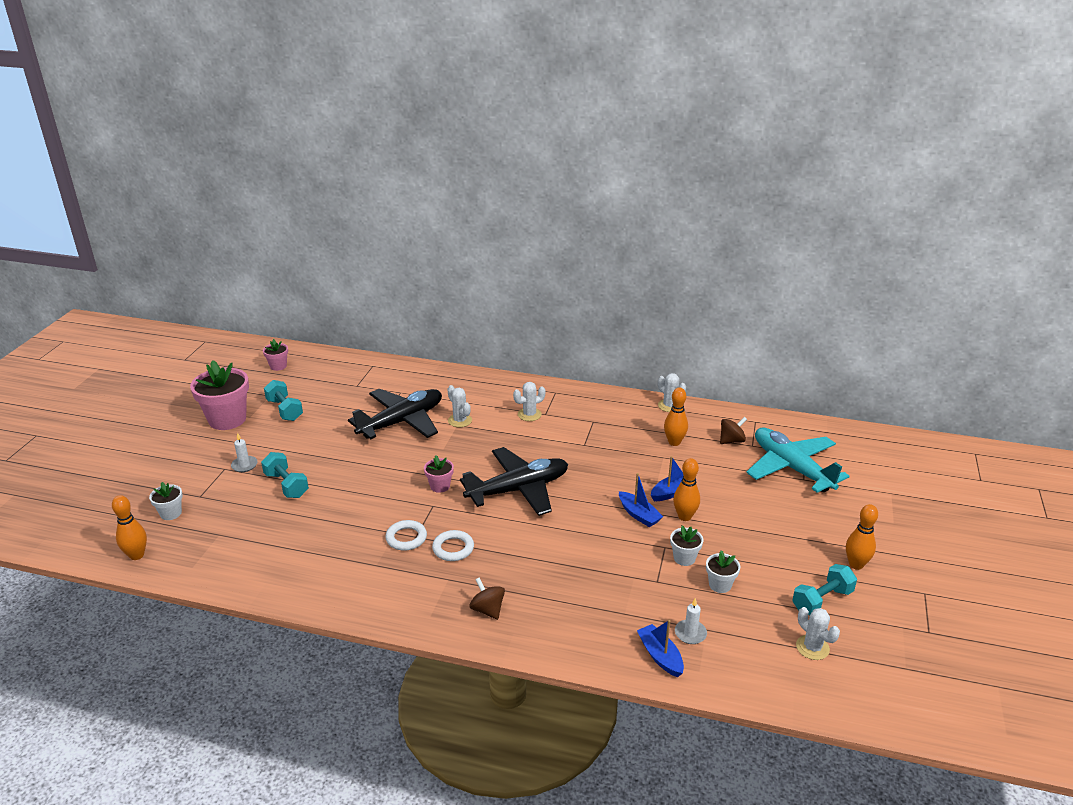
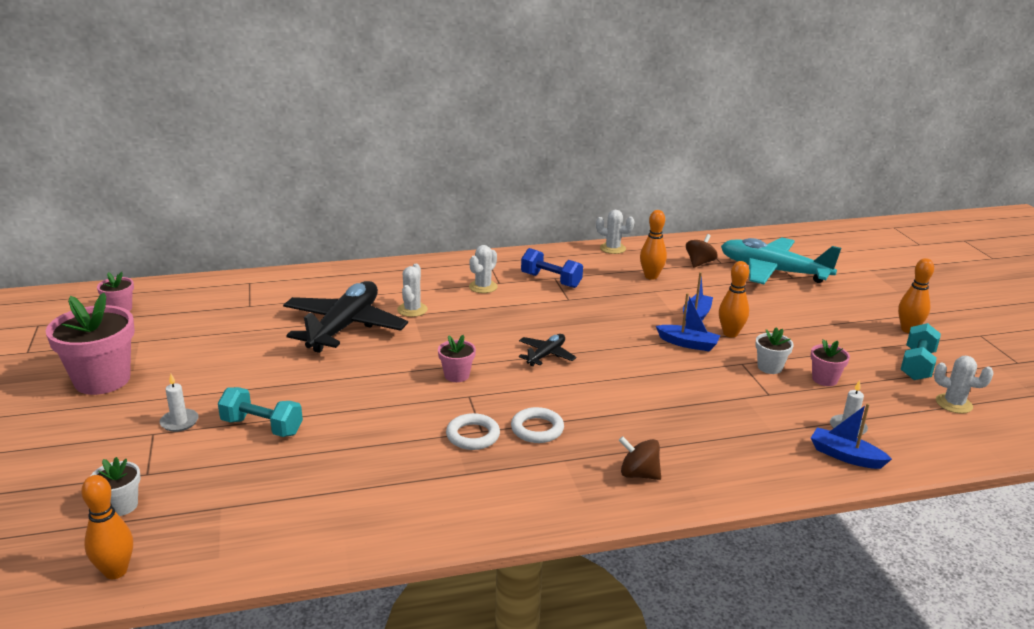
camera: 30 degrees left, 5 degrees down
turquoise dumbbell [264,380,303,421] -> none
white cactus [447,385,472,427] -> white cactus turned 75 degrees clockwise [397,264,428,317]
black plane [460,447,568,516] -> black plane [519,334,576,366], size x0.47
white flower pot [706,550,740,593] -> pink flower pot [810,339,850,386]
none -> blue dumbbell [521,248,583,288]

